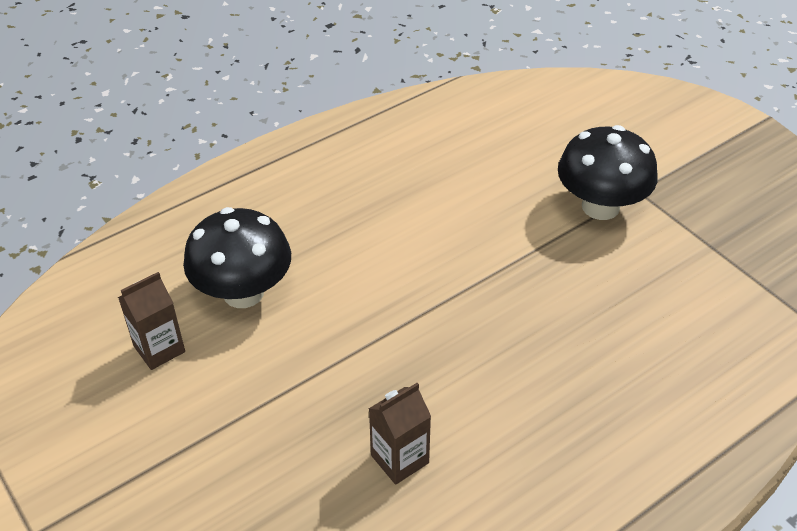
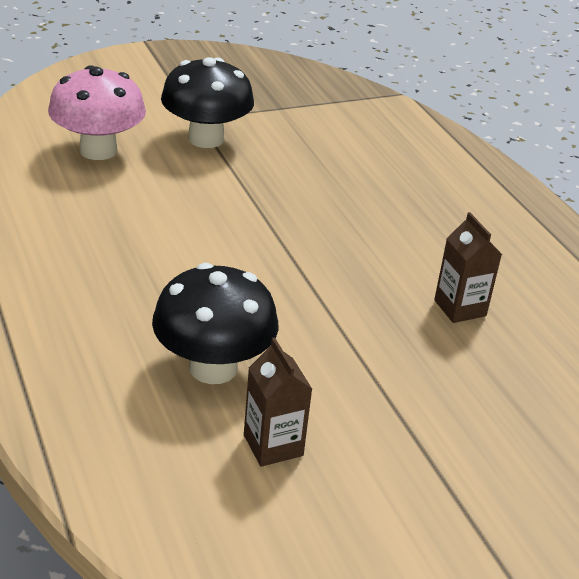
camera: 80 degrees left, 10 degrees down
none -> pink mushroom [48,65,146,160]

